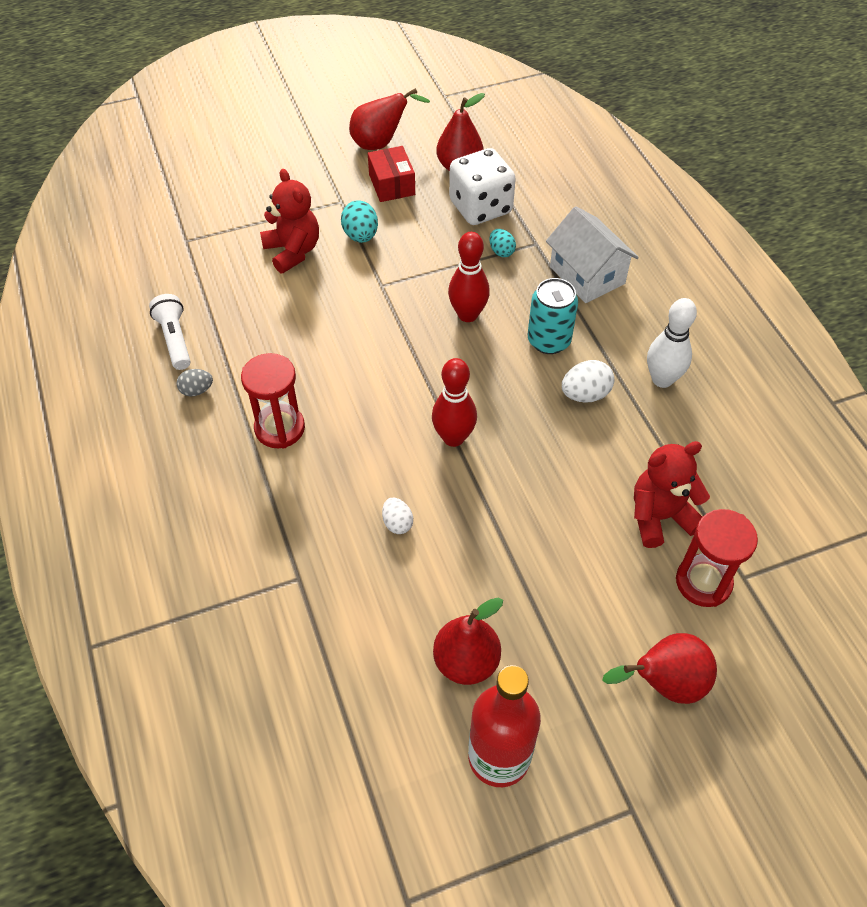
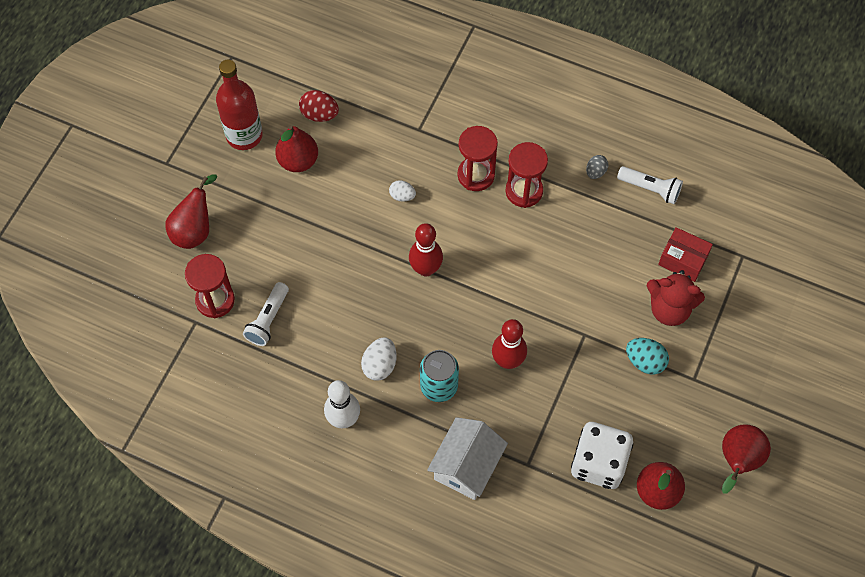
camera: 135 degrees right, 10 degrees up
red box [368,146,415,202] -> red box moved to [658,227,713,282]
turquoise egg [490,229,516,257] -> none
white house [546,206,639,303] -> white house turned 75 degrees counterclockwise [427,417,508,500]
red teddy bear [634,441,710,548] -> white flashlight [243,282,289,346]
none -> red egg [299,90,339,122]
none -> red hourglass [458,126,498,191]

